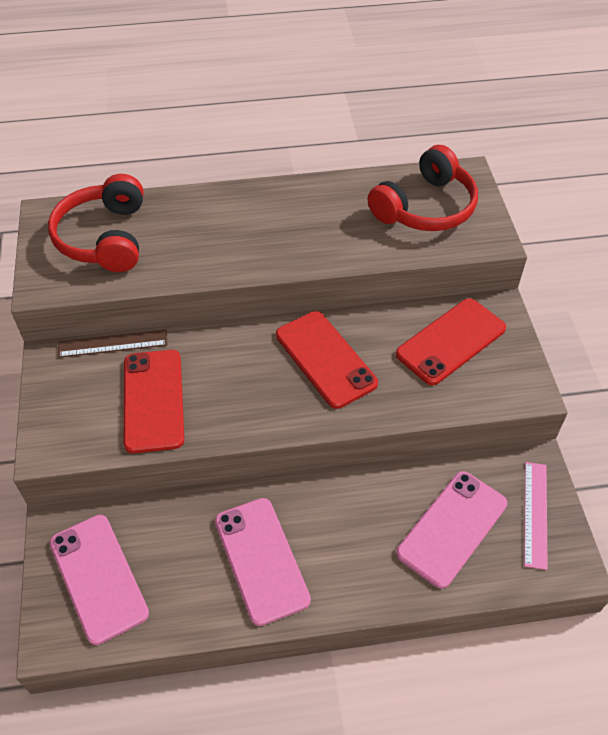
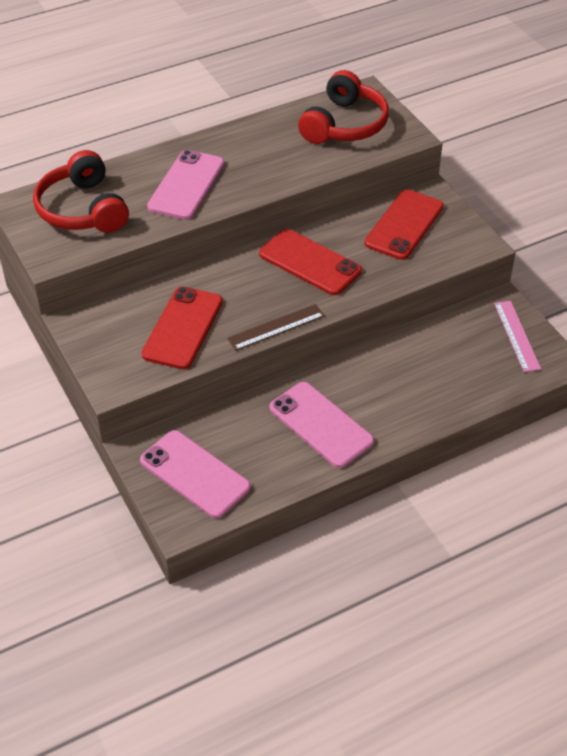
camera: 20 degrees left, 5 degrees down
brown ruler [58,329,168,358] -> brown ruler moved to [227,304,325,351]
red phone [124,350,184,453] -> red phone turned 45 degrees clockwise [142,287,223,369]
pink phone [396,471,507,589] -> pink phone moved to [147,150,225,220]

